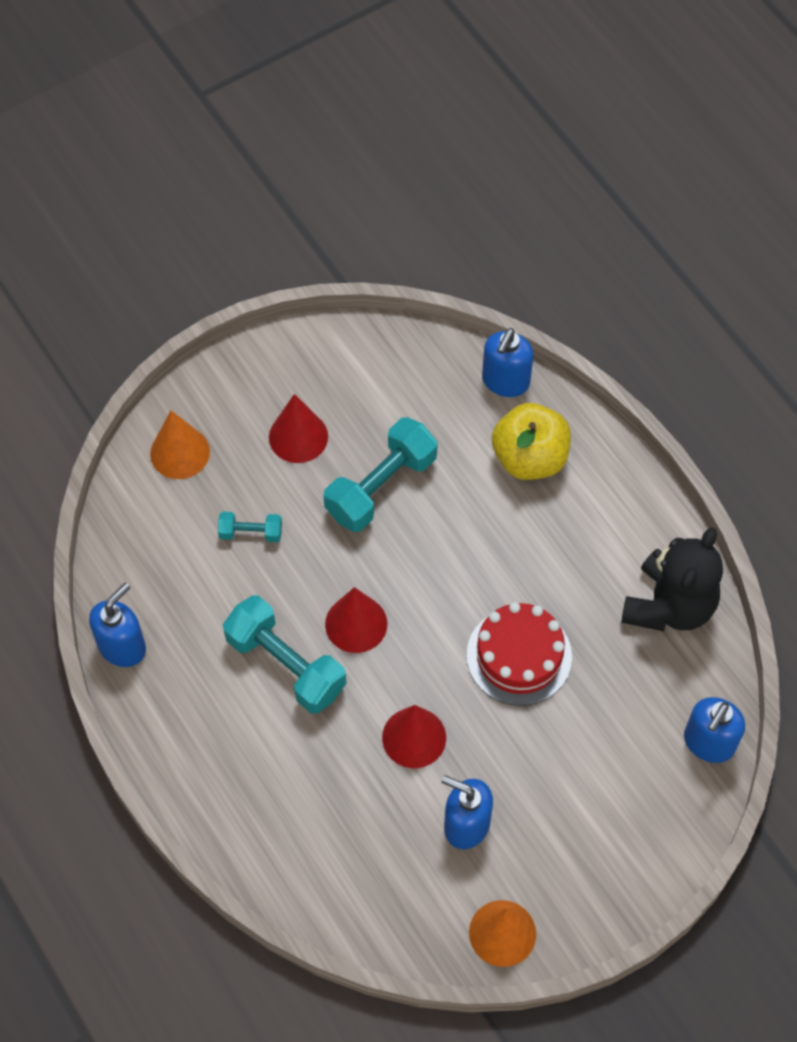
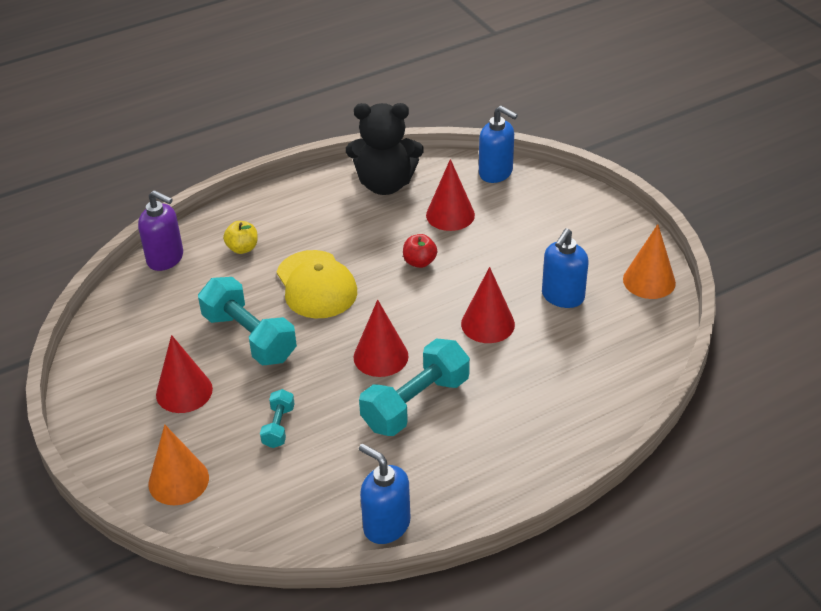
camera: 85 degrees left, 20 degrees down
red cake [467,602,572,706] -> red apple [403,234,437,268]
blue soap dispenser [482,328,533,397] -> purple soap dispenser [138,190,183,271]
yellow apple [492,403,571,480] -> yellow apple [223,221,258,254], size x0.52
black teddy bear [621,527,723,632] -> black teddy bear turned 150 degrees clockwise [346,103,424,195]
none -> yellow cap [277,250,357,318]
none -> red cone [426,159,475,231]

